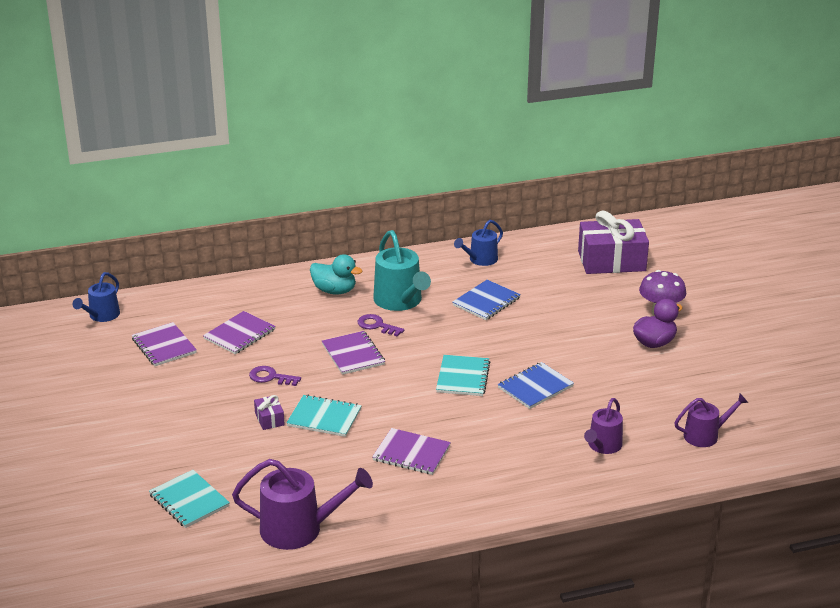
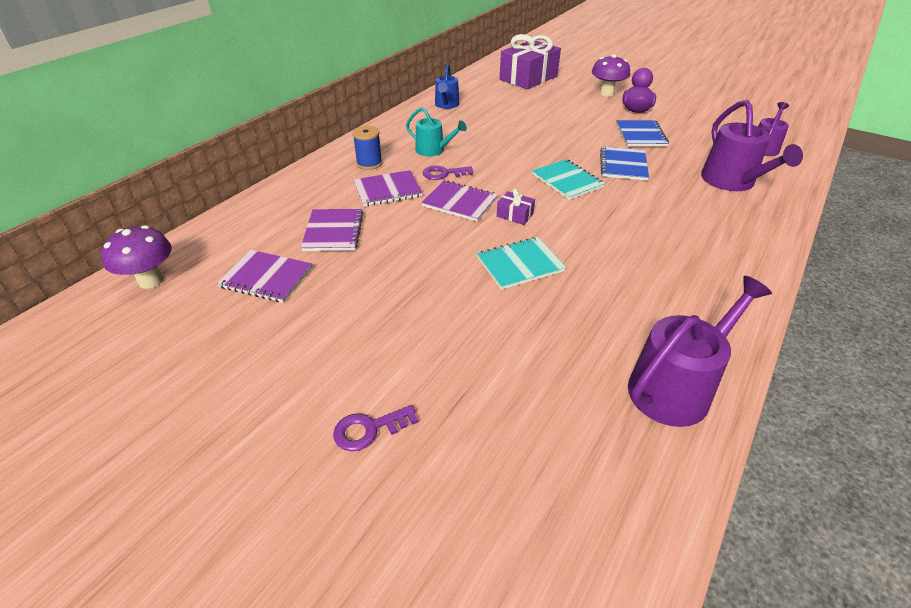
camera: 40 degrees left, 10 degrees up
blue watering can [73,272,120,322] -> purple mushroom [101,225,172,289]
turquoise notebook [149,470,230,528] -> none
purple key [249,366,301,386] -> purple key moved to [333,405,418,451]
purple gift [254,395,285,430] -> purple gift moved to [497,189,535,225]
turquoise duck [310,254,363,295] -> blue spool [352,126,382,170]
purple notebook [372,428,451,475] -> purple notebook moved to [354,170,423,206]
turquoise watering can [373,230,431,311] -> turquoise watering can [406,107,467,157], size x0.61
blue notebook [453,280,521,320] -> blue notebook moved to [616,120,669,147]
purple watering can [584,398,623,454] -> purple watering can [701,100,803,191], size x1.64

